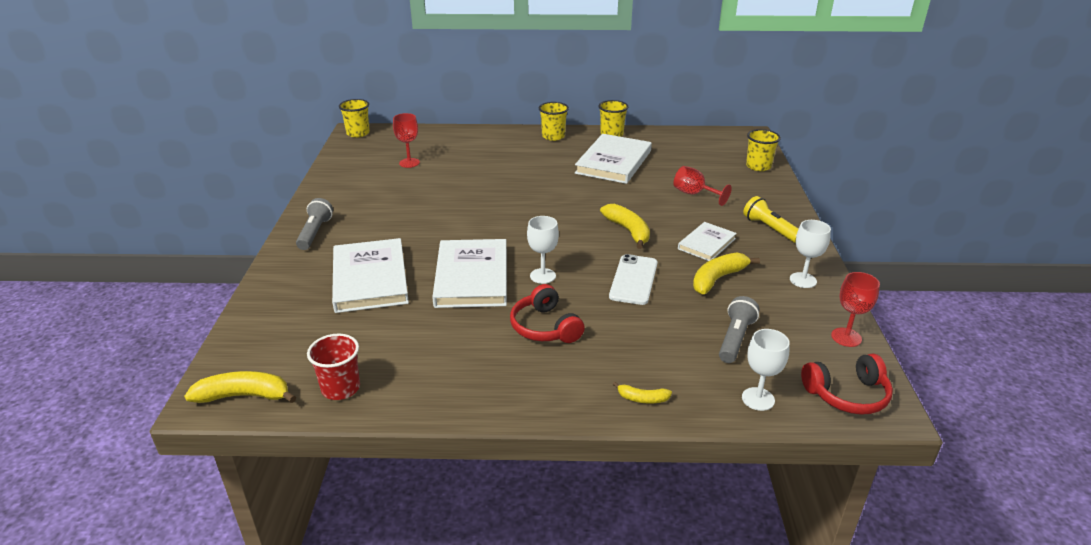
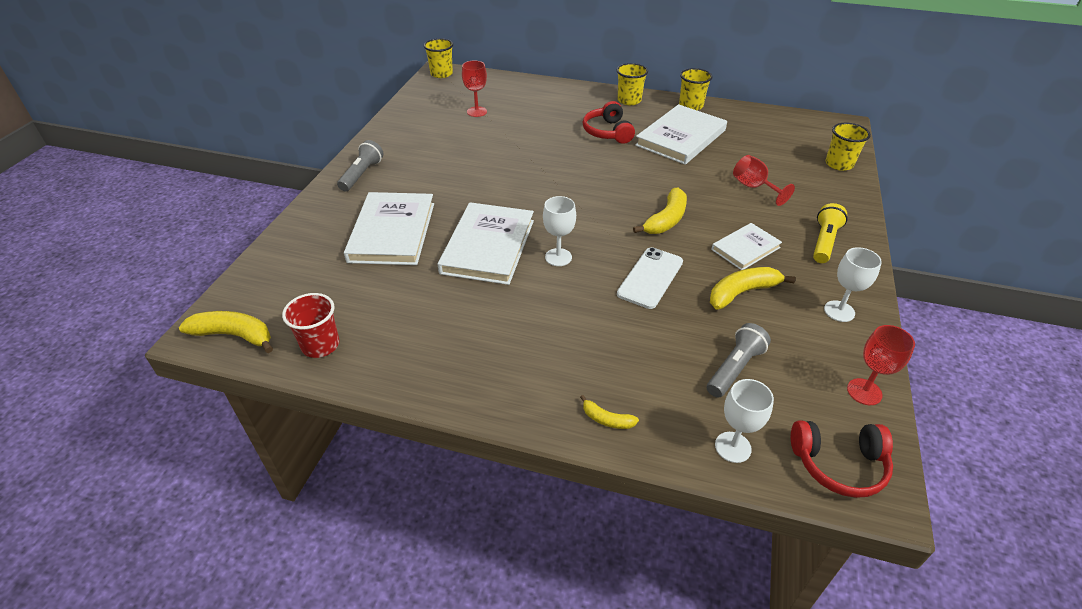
camera: 15 degrees right, 10 degrees up
red headphones [510,284,585,343] -> red headphones moved to [583,101,635,144]
yellow banana [600,204,650,249] -> yellow banana turned 45 degrees clockwise [633,188,687,234]
yellow flashlight [743,196,799,243] -> yellow flashlight turned 45 degrees clockwise [813,203,848,263]

